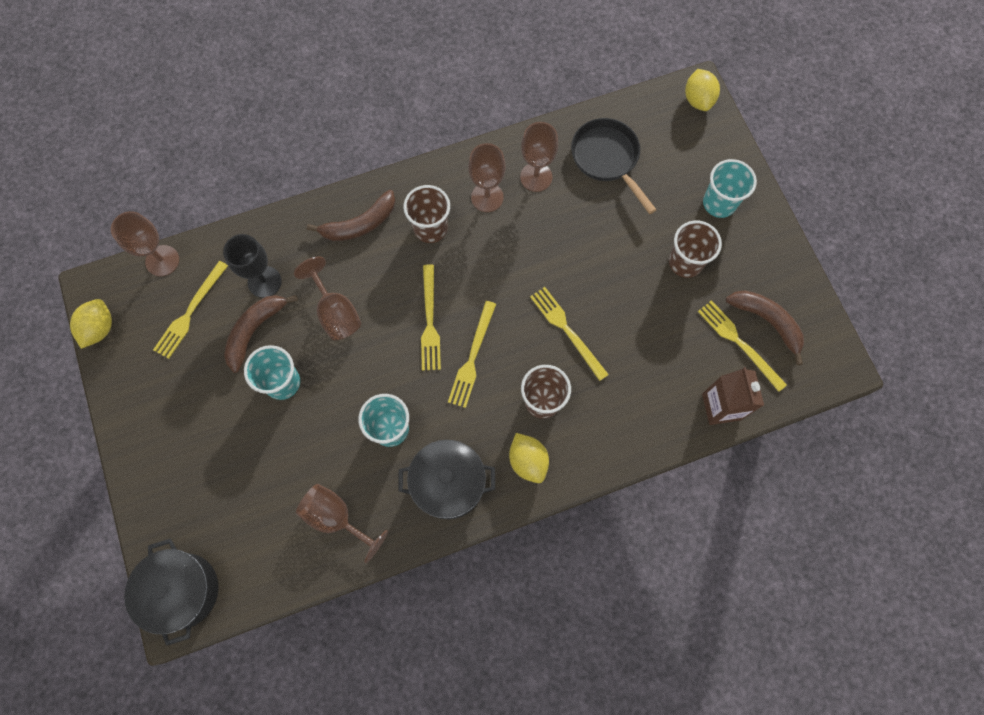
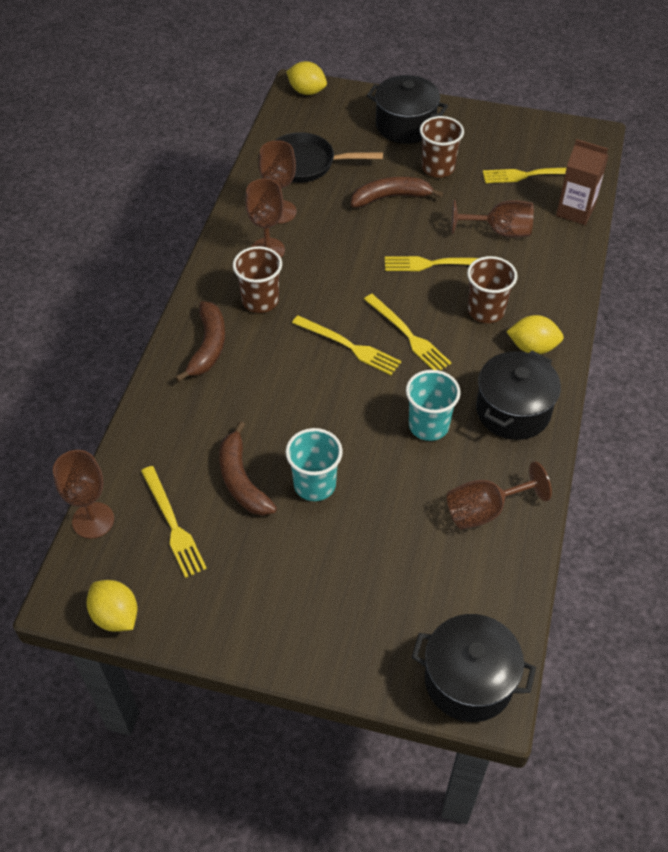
camera: 55 degrees left, 20 degrees down
black goblet [223,234,282,298] -> none
brown goblet [294,257,361,340] -> brown goblet moved to [452,200,534,237]
turquoise cup [703,159,757,218] -> black pot [367,75,448,144]
brown banana [726,290,804,365] -> brown banana moved to [351,177,443,208]

